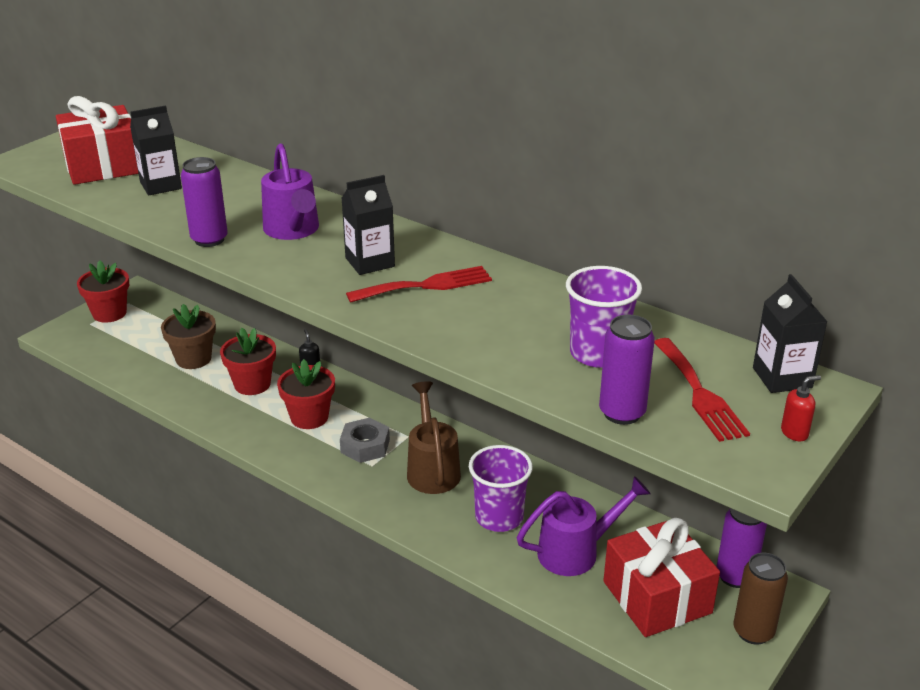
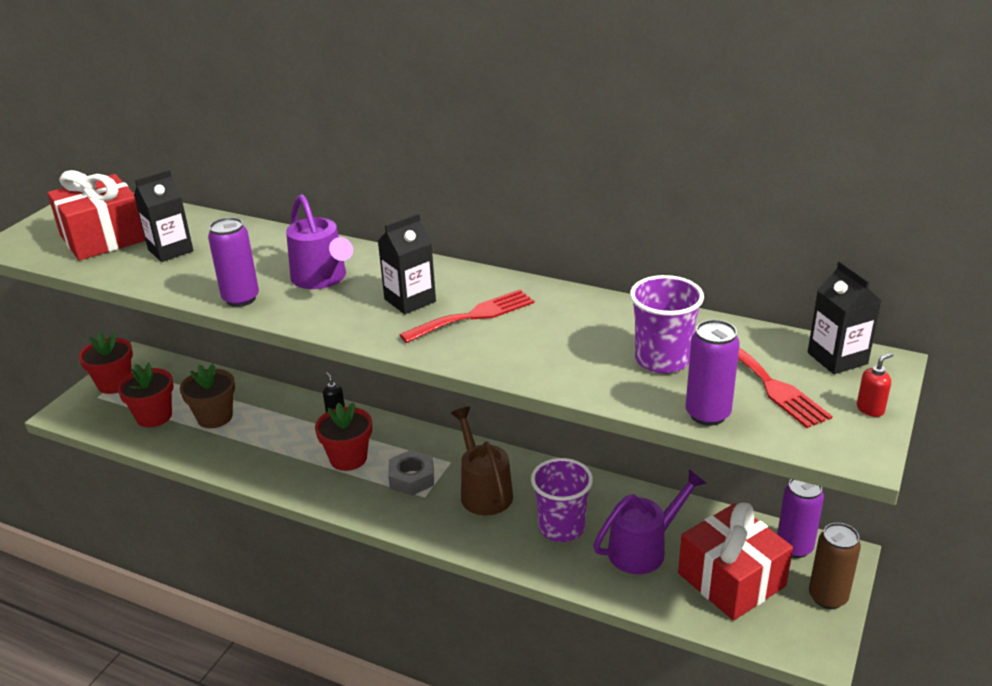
camera: 10 degrees left, 0 degrees up
red flower pot [220,327,276,395] -> red flower pot moved to [118,363,174,427]

